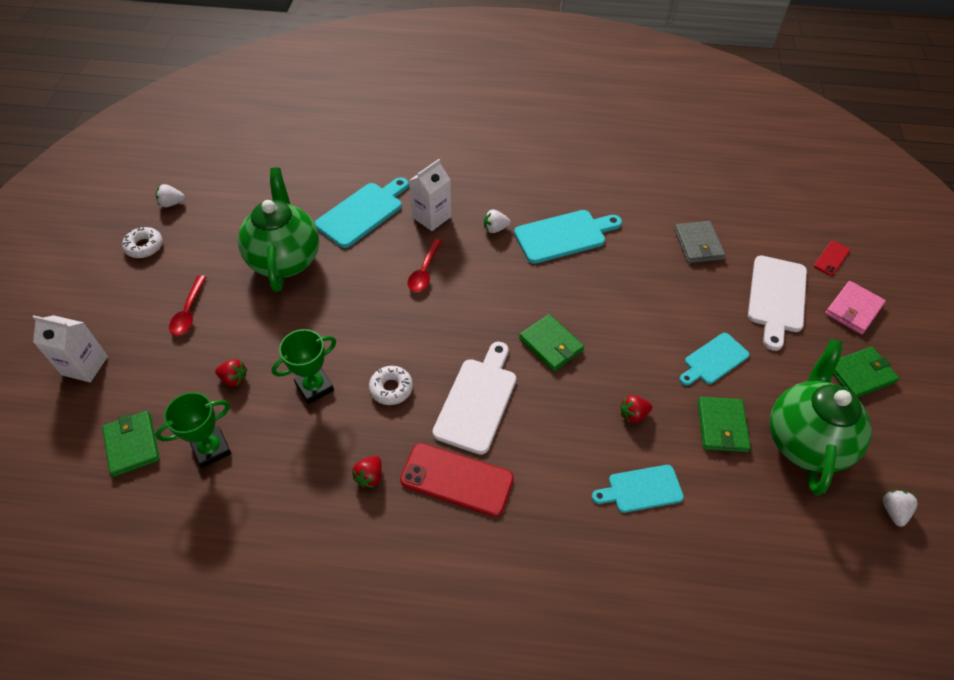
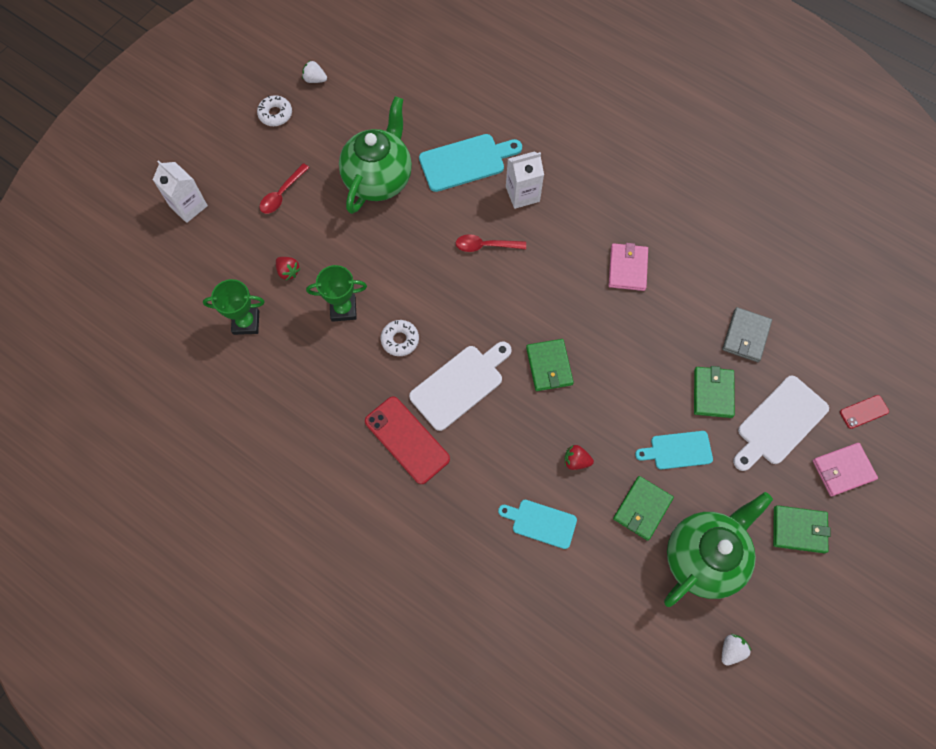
camera: 30 degrees right, 15 degrees up
green wallet [102,411,160,477] -> green wallet moved to [694,366,735,418]
red strawberry [352,456,382,488] -> none
red spoon [408,239,442,292] -> red spoon turned 45 degrees clockwise [456,234,526,252]
white strawberry [484,210,511,233] -> none
turquoise cutting board [514,210,622,264] -> pink wallet [609,243,648,291]

